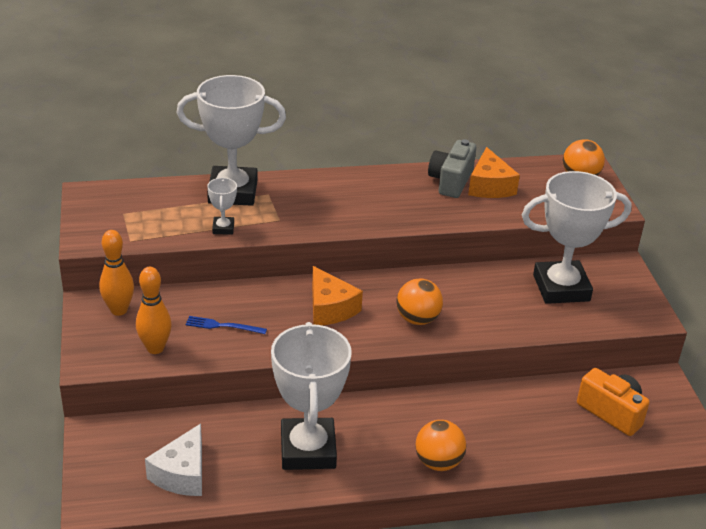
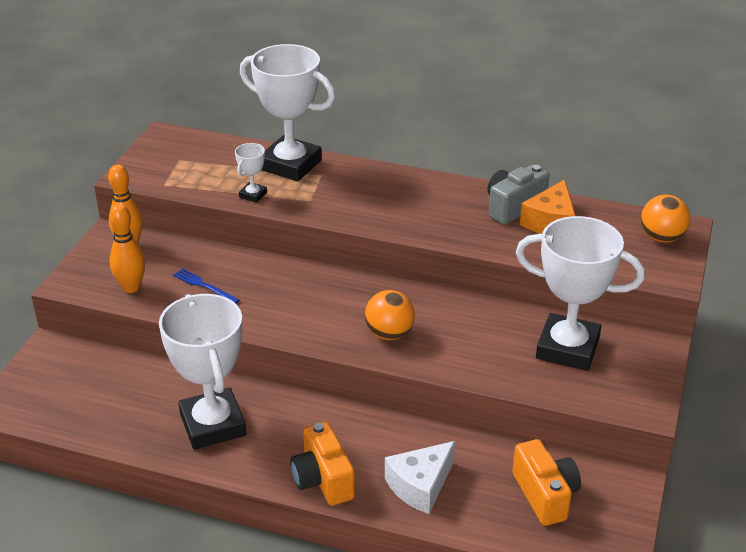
camera: 30 degrees right, 0 degrees up
white cheese [145,424,202,496] -> white cheese moved to [385,441,455,514]
white trophy [271,322,352,470] -> white trophy turned 45 degrees counterclockwise [159,294,247,450]
orange cheese [312,266,363,325] -> none
orange ball [415,420,466,471] -> orange camera [290,422,355,506]

